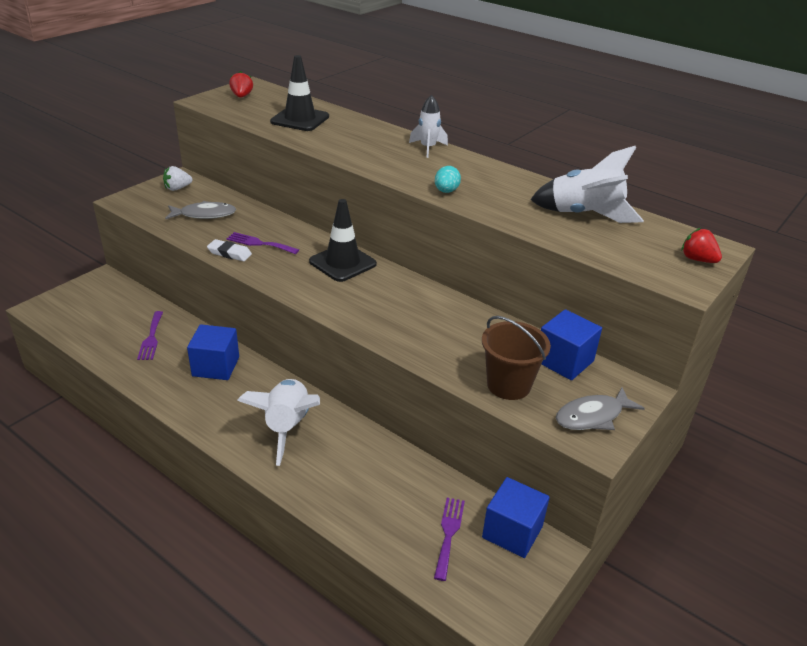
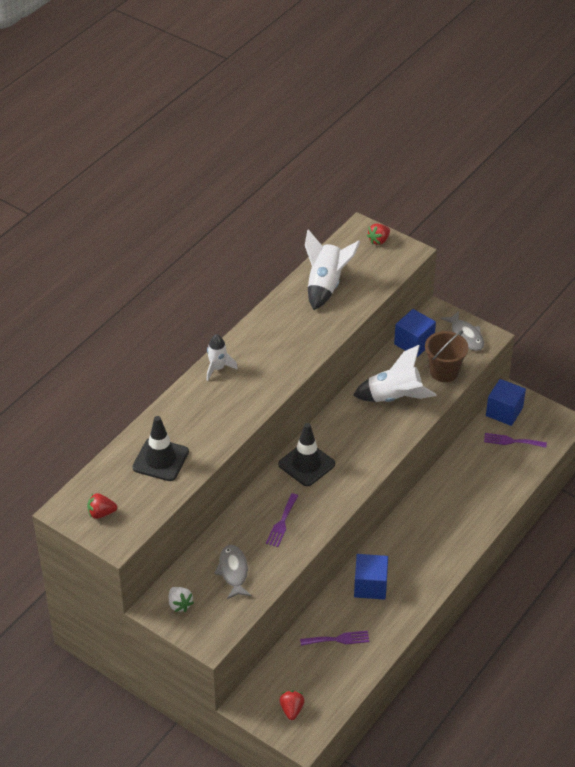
camera: 90 degrees left, 10 degrees up
white eraser [207,239,252,261] -> none
white rocket [237,379,320,466] -> white rocket moved to [353,345,437,402]
turquoise egg [435,166,461,193] -> none
none -> red strawberry [279,690,305,720]

